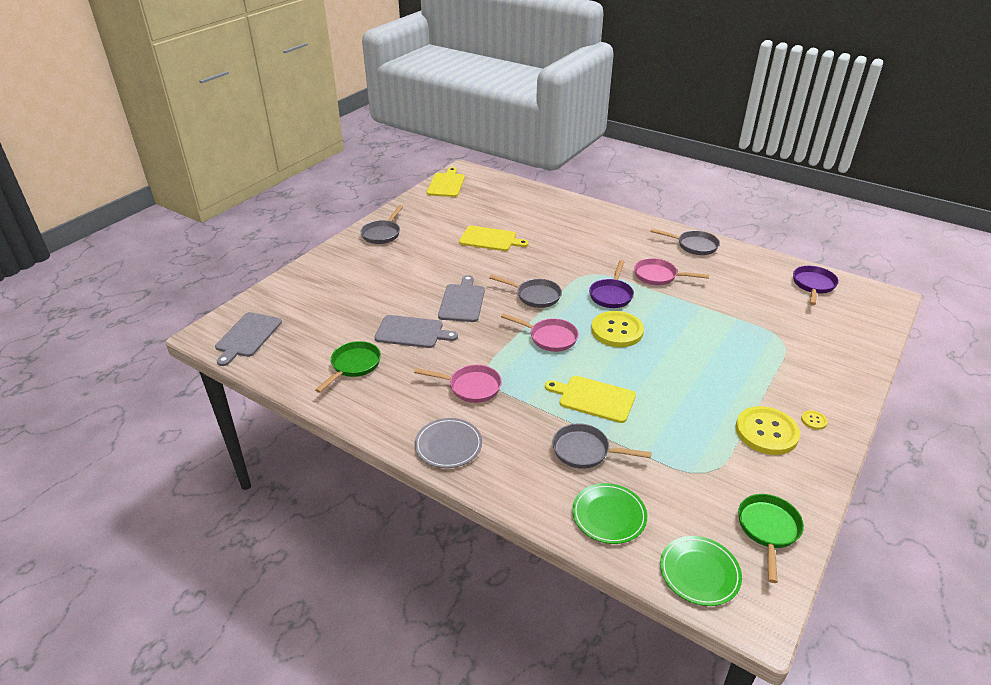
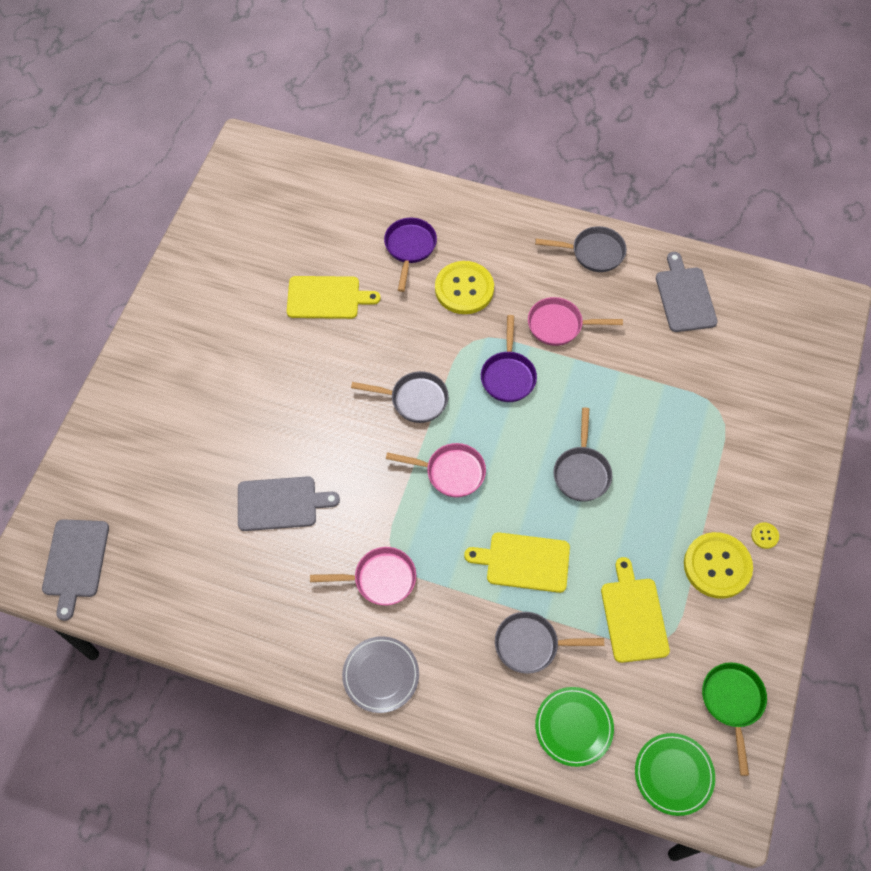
camera: 15 degrees left, 25 degrees up
green pan [315,341,381,393] -> none
grey pan [360,205,403,244] -> grey pan moved to [553,408,612,501]
yellow cutting board [427,167,465,197] -> yellow cutting board moved to [601,557,670,663]
grey cutting board [438,275,485,322] -> grey cutting board moved to [656,252,718,332]
yellow button [591,311,644,347] -> yellow button moved to [435,261,494,314]
purple pan [793,266,839,305] -> purple pan moved to [384,218,437,292]

